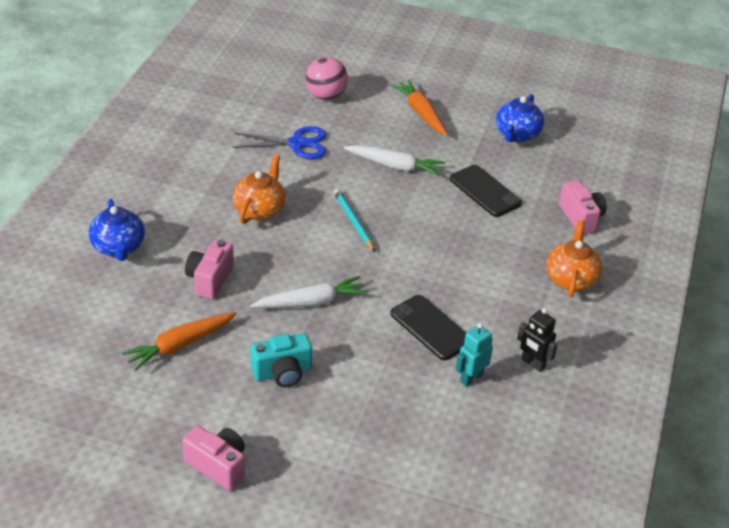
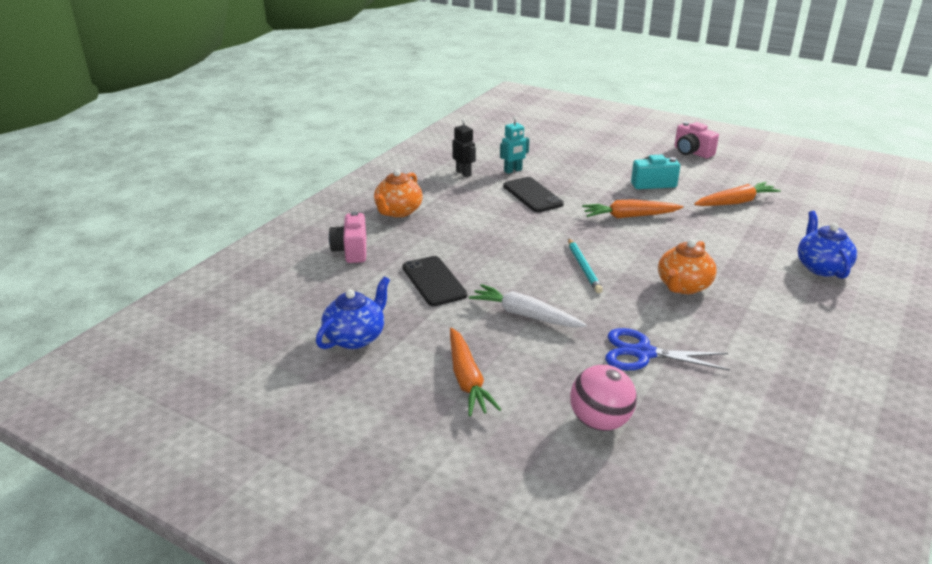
camera: 165 degrees left, 10 degrees down
pink camera [185,240,234,299] -> none
white carrot [250,276,368,308] -> orange carrot [582,199,683,218]

